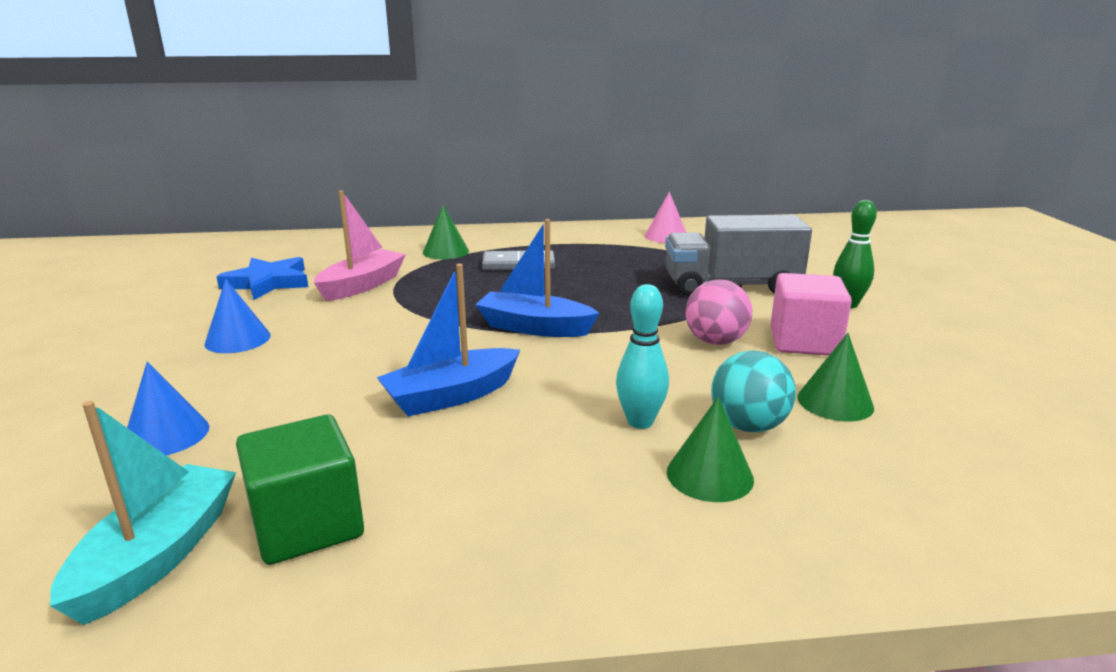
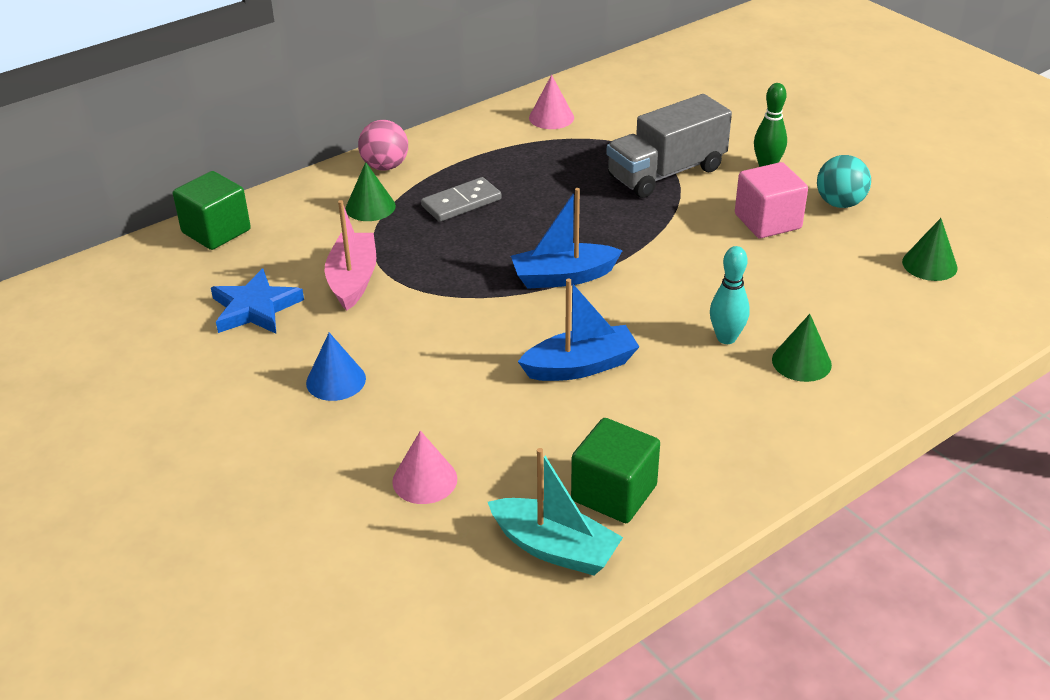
camera: 30 degrees left, 15 degrees up
turquoise boat [50,401,236,625] -> turquoise boat turned 135 degrees clockwise [488,448,623,575]
blue cone [127,361,209,456] -> pink cone [392,431,457,504]
blue boat [377,264,520,417] -> blue boat turned 135 degrees counterclockwise [518,279,639,381]
pink ball [685,279,752,345] -> pink ball moved to [358,120,408,171]
turquoise ball [711,350,796,432] -> turquoise ball moved to [817,155,871,208]
green cone [797,333,874,421] -> green cone moved to [902,218,958,281]
none -> green cube [173,171,251,250]

